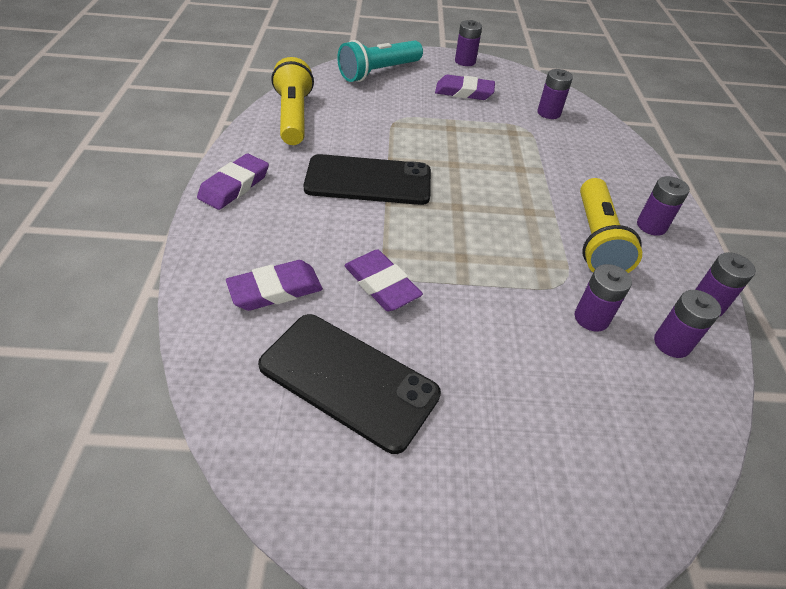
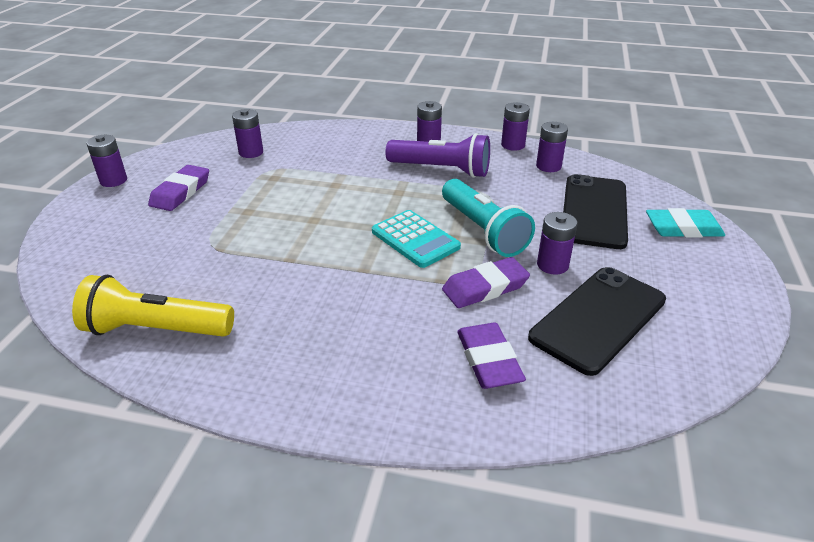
camera: 75 degrees left, 10 degrees down
purple eraser [197,154,269,210] -> none
black phone [303,154,431,205] -> black phone moved to [563,174,628,249]
turquoise flashlight [337,40,423,82] -> turquoise flashlight moved to [442,179,535,257]
purple battery [575,264,632,332] -> purple battery moved to [537,212,577,275]
yellow flashlight [580,178,642,273] -> purple flashlight [385,133,490,178]
none -> turquoise calculator [372,210,461,268]
none -> turquoise eraser [646,208,725,238]

